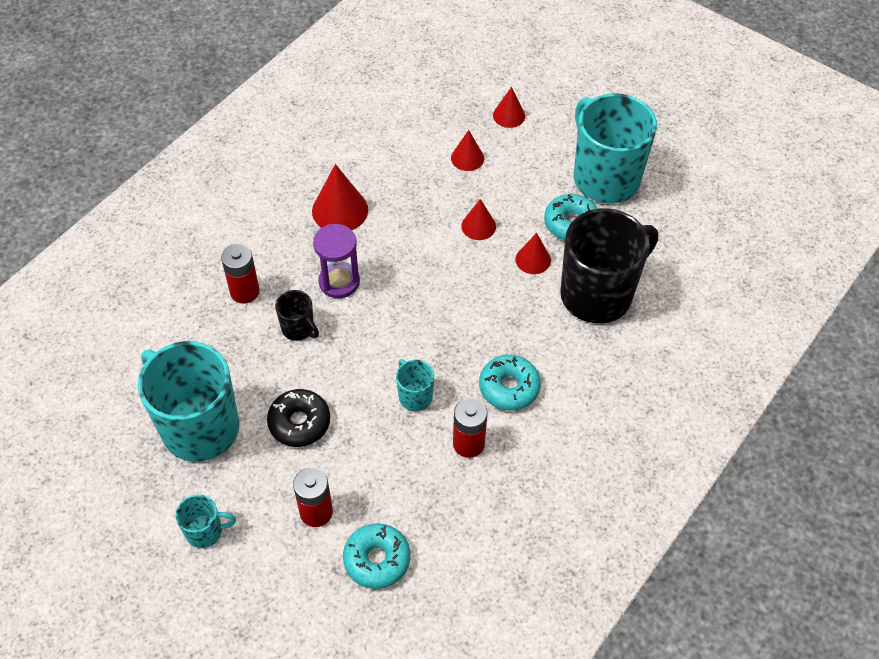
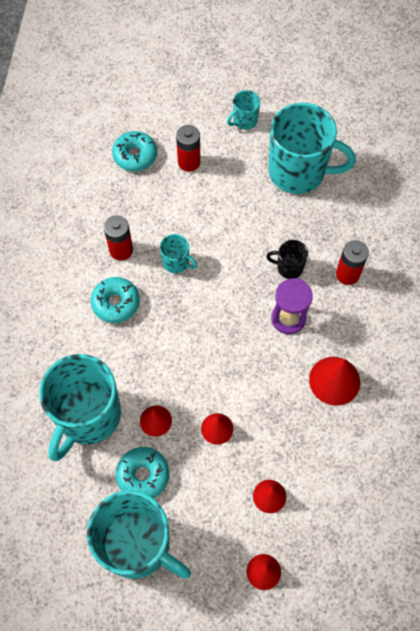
camera: 150 degrees right, 10 degrees up
black donut [267,389,330,447] -> none
black mug [560,208,658,324] -> turquoise mug [39,354,121,461]

